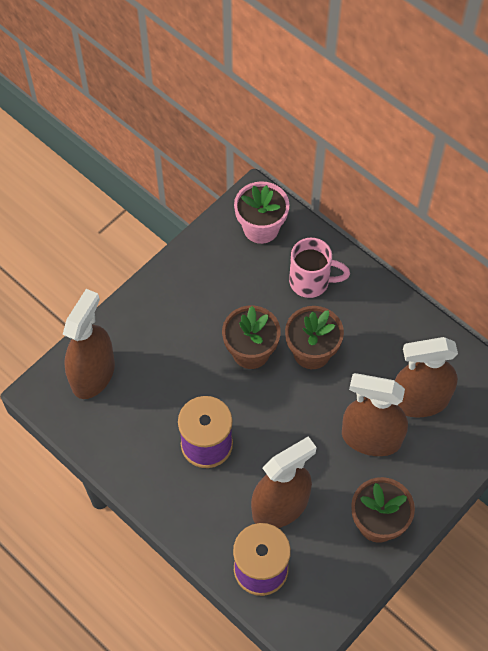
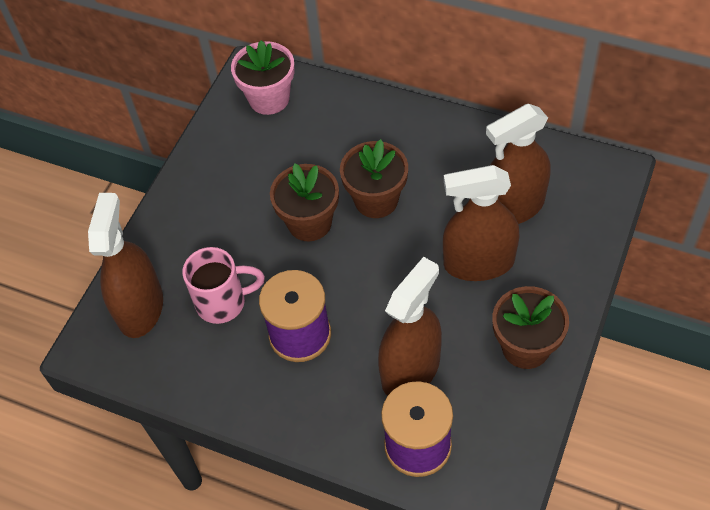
camera: 15 degrees left, 5 degrees down
pink mug [289,238,350,298] -> pink mug moved to [182,247,265,324]

